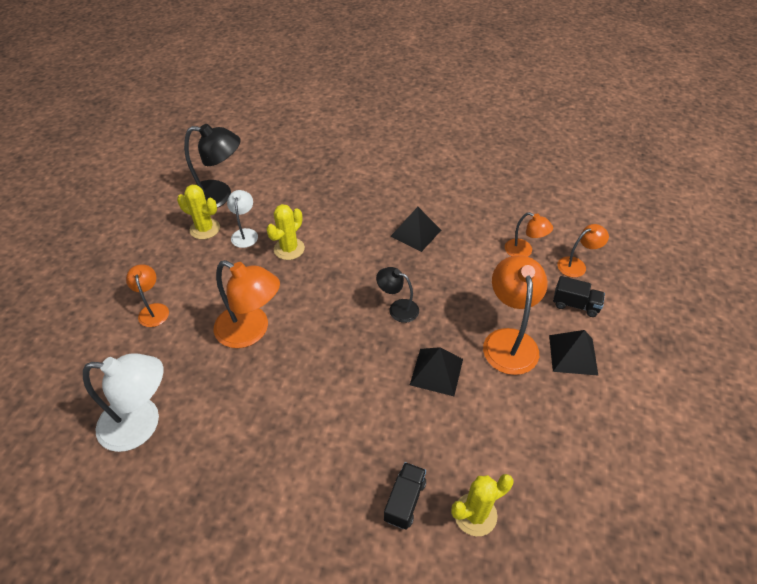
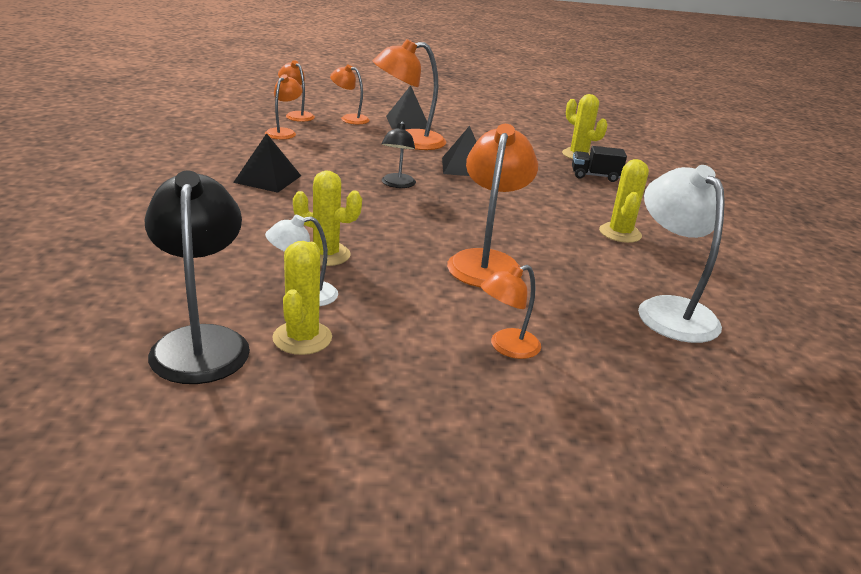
camera: 110 degrees left, 20 degrees down
black truck [553,276,605,317] -> orange lamp [330,64,370,124]
none -> yellow cactus [599,159,649,243]

